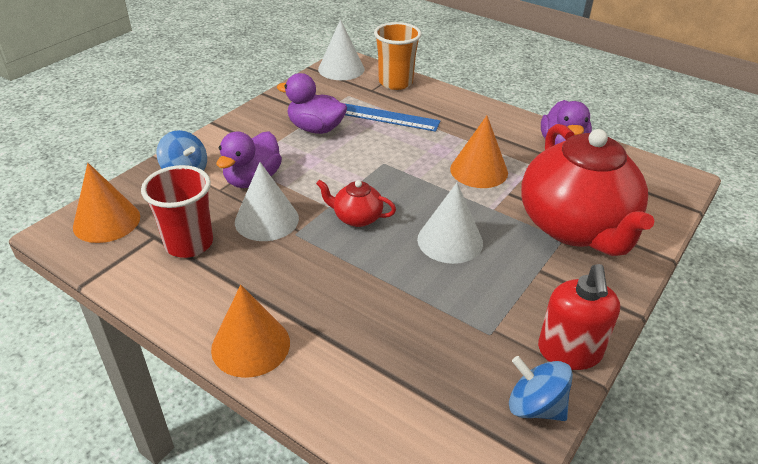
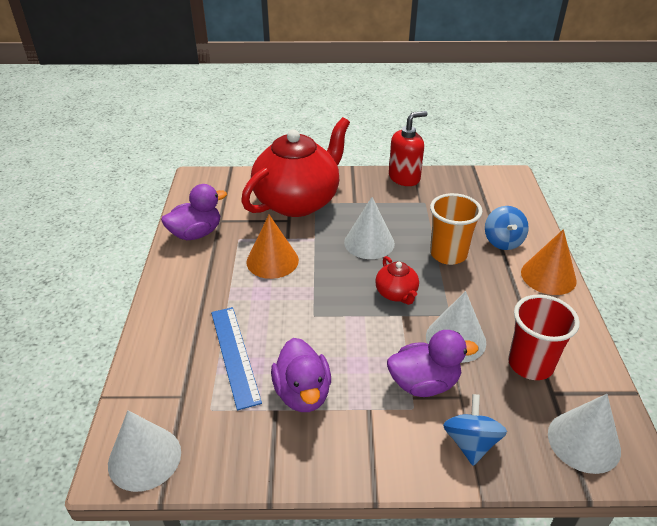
camera: 125 degrees left, 0 degrees up
orange cone [73,163,140,243] -> white cone [548,394,621,474]
orange cup [374,22,421,90] -> orange cup moved to [430,193,482,265]
blue spinning top [509,356,573,421] -> blue spinning top moved to [485,206,529,250]

